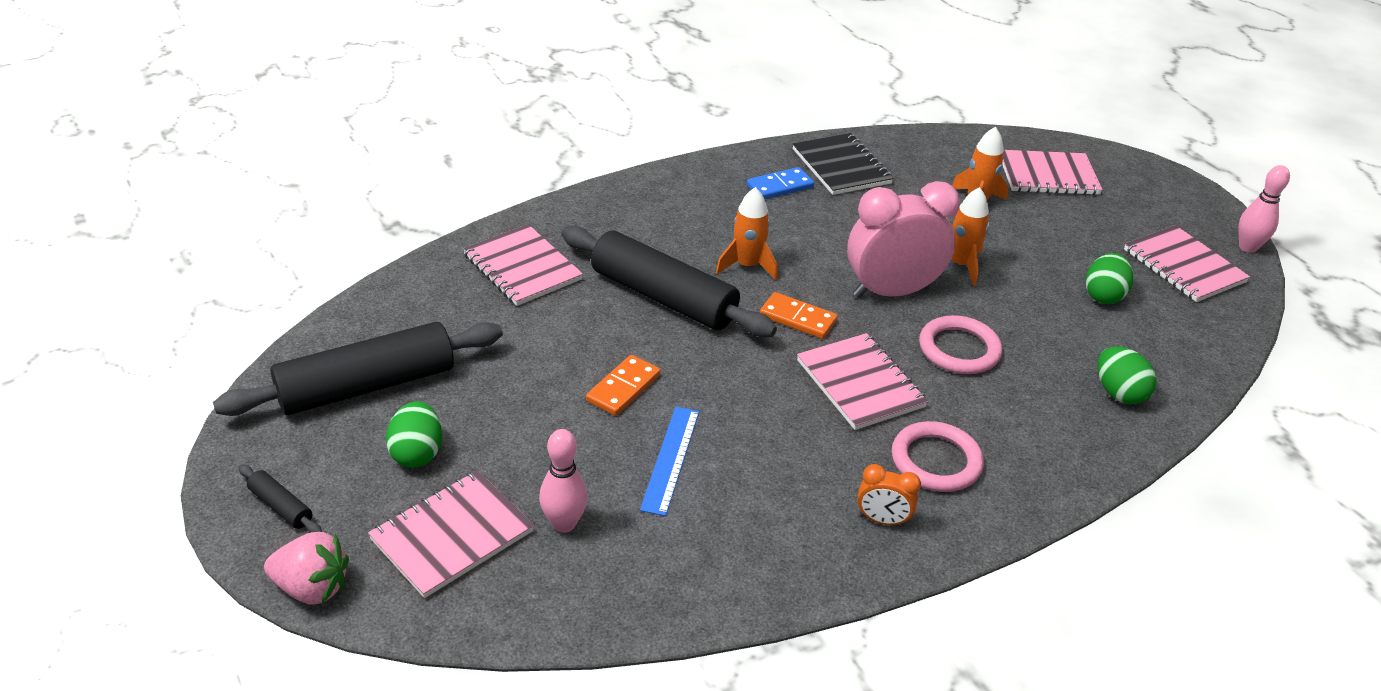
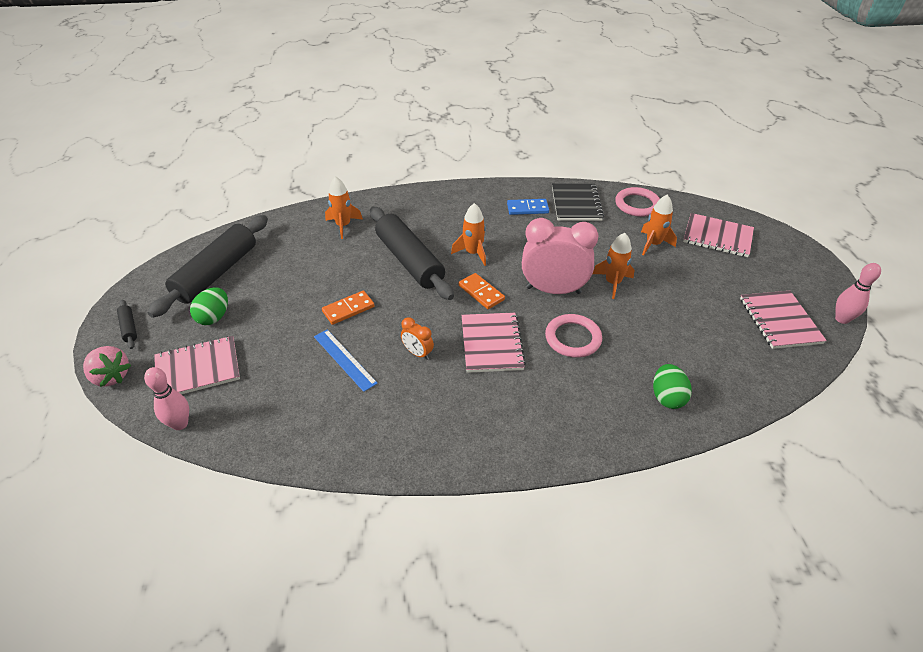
camera: 25 degrees right, 5 degrees up
black rolling pin [213,322,503,416] -> black rolling pin turned 60 degrees counterclockwise [148,215,268,318]
pink notebook [463,224,583,306] -> orange rocket [325,176,363,239]
pink bowling pin [539,429,588,533] -> pink bowling pin moved to [144,367,189,430]
blue ruler [640,407,699,516] -> blue ruler turned 75 degrees counterclockwise [314,329,378,392]
orange clock [857,464,921,526] -> orange clock moved to [401,317,434,360]
pink ring [892,421,984,492] -> pink ring moved to [615,187,660,217]
green egg [1085,253,1133,304] -> none

